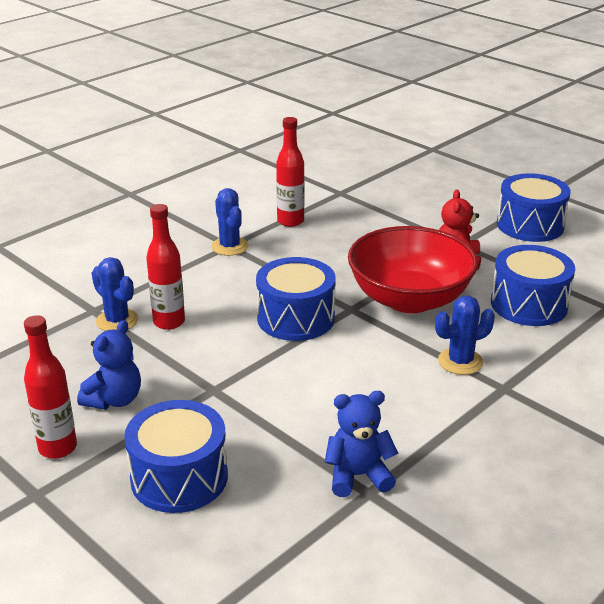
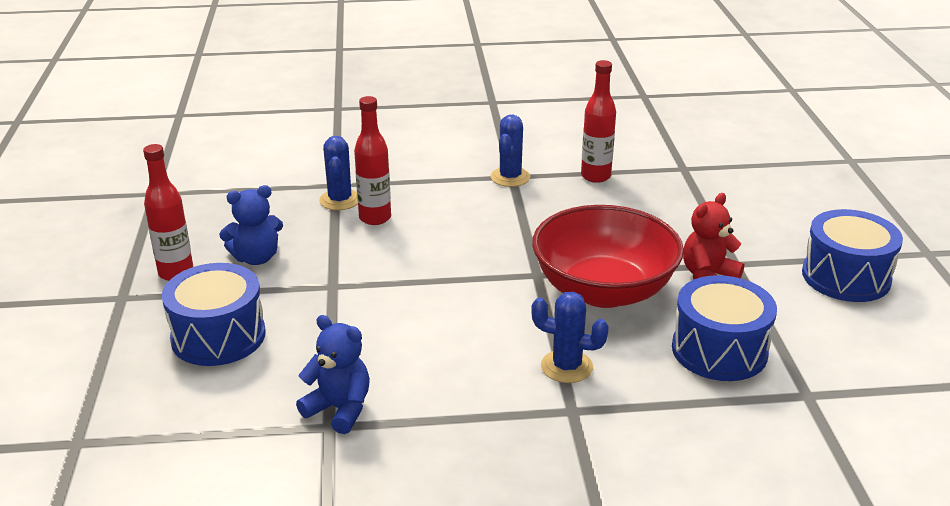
camera: 40 degrees right, 0 degrees up
blue drum [256,257,336,341] -> none

